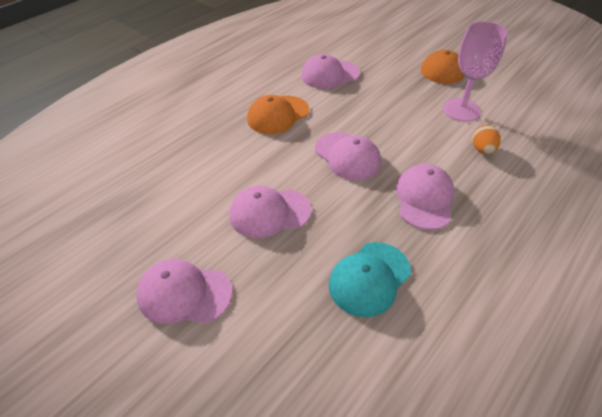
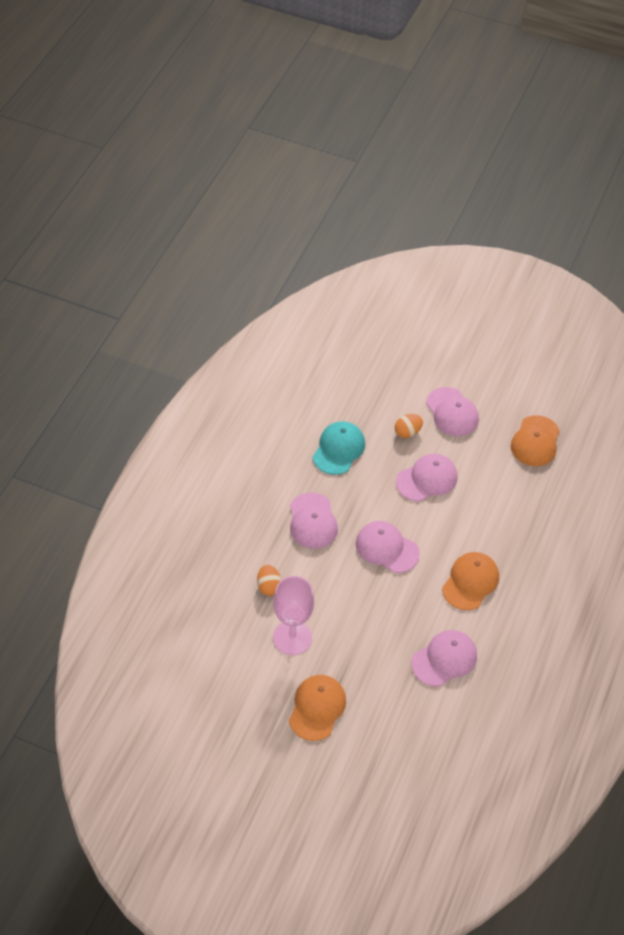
camera: 160 degrees right, 5 degrees up
pink cap [137,259,232,324] -> pink cap turned 75 degrees clockwise [426,387,479,436]
none -> orange egg [395,414,423,438]
none -> orange cap [511,415,560,466]

